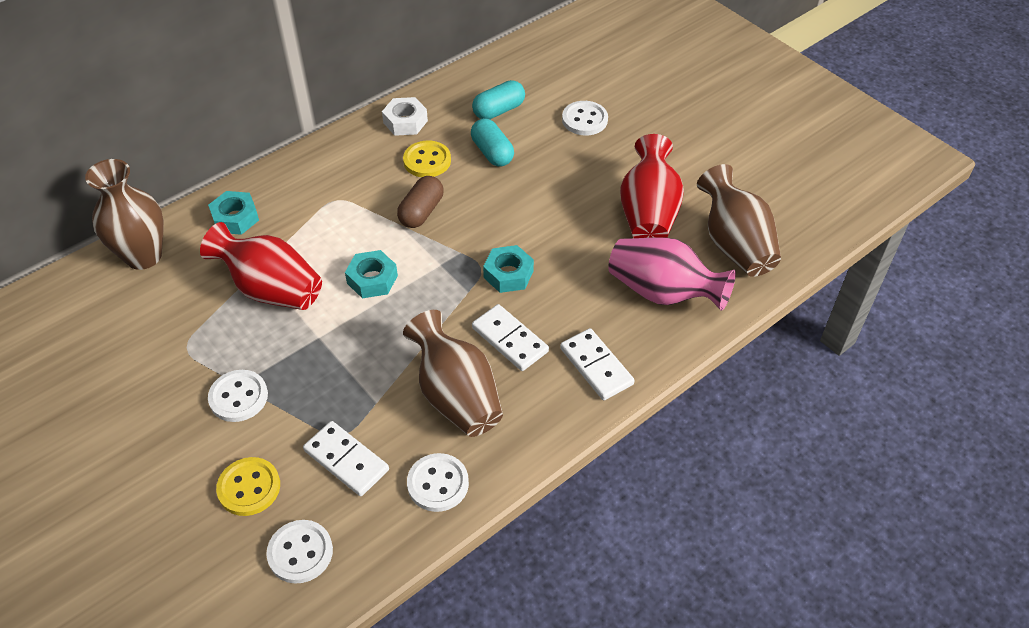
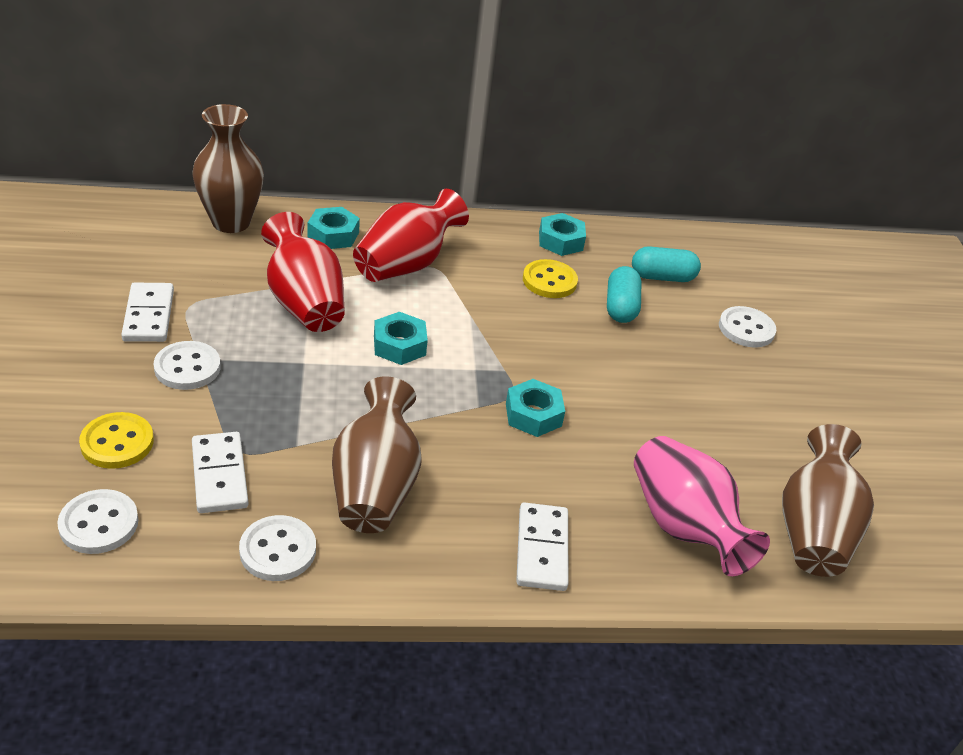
camera: 30 degrees right, 10 degrees down
white nut [382,97,428,136] -> turquoise nut [539,213,586,256]
brown capsule [397,176,444,228] -> none
white domino [472,304,549,371] -> white domino moved to [121,283,174,342]
red vase [620,134,684,238] -> red vase moved to [353,189,469,282]

